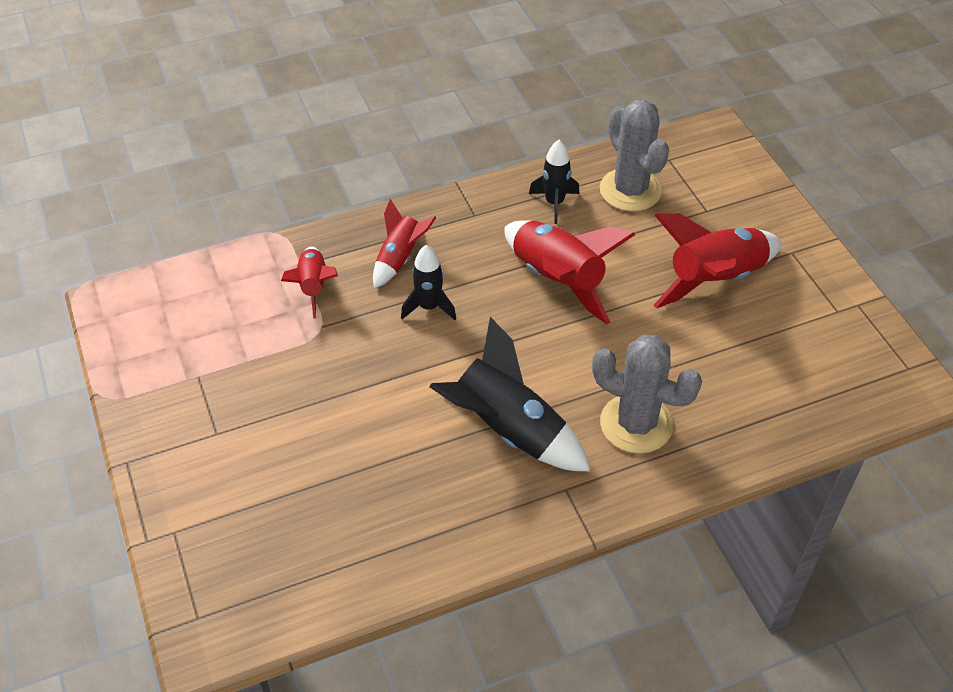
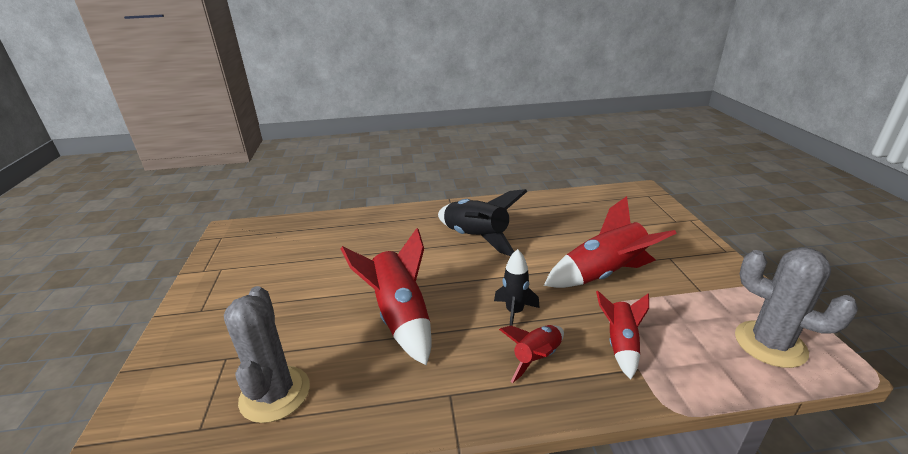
camera: 165 degrees left, 20 degrees down
black rocket [529,140,580,224] -> none
grey cactus [592,334,702,454] -> grey cactus moved to [735,248,858,368]
red rocket [653,213,782,308] -> red rocket moved to [544,196,677,288]

